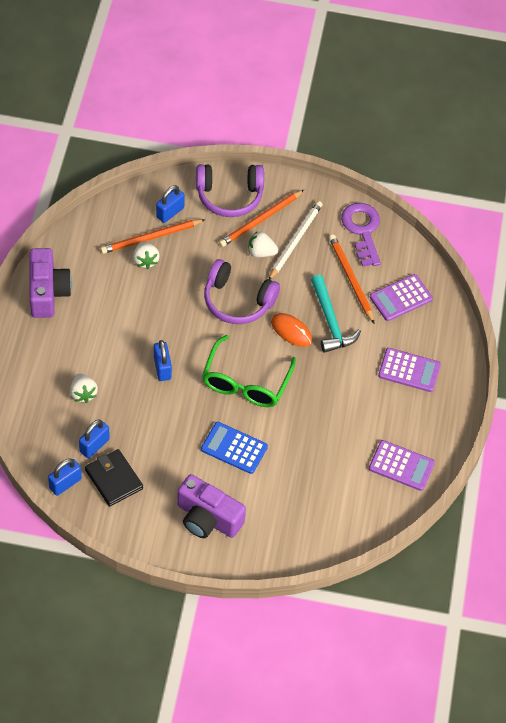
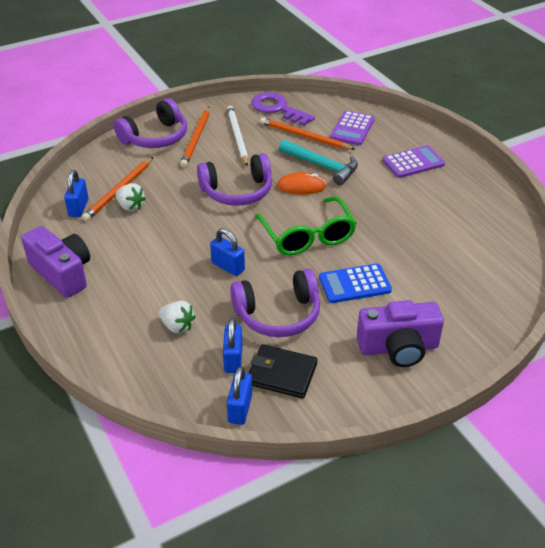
camera: 35 degrees left, 15 degrees down
blue padlock [156,185,185,223] -> blue padlock moved to [64,170,88,217]
white strawberry [248,231,279,258] -> none
purple calculator [369,440,435,491] -> none
none -> purple headphones [230,269,320,337]

